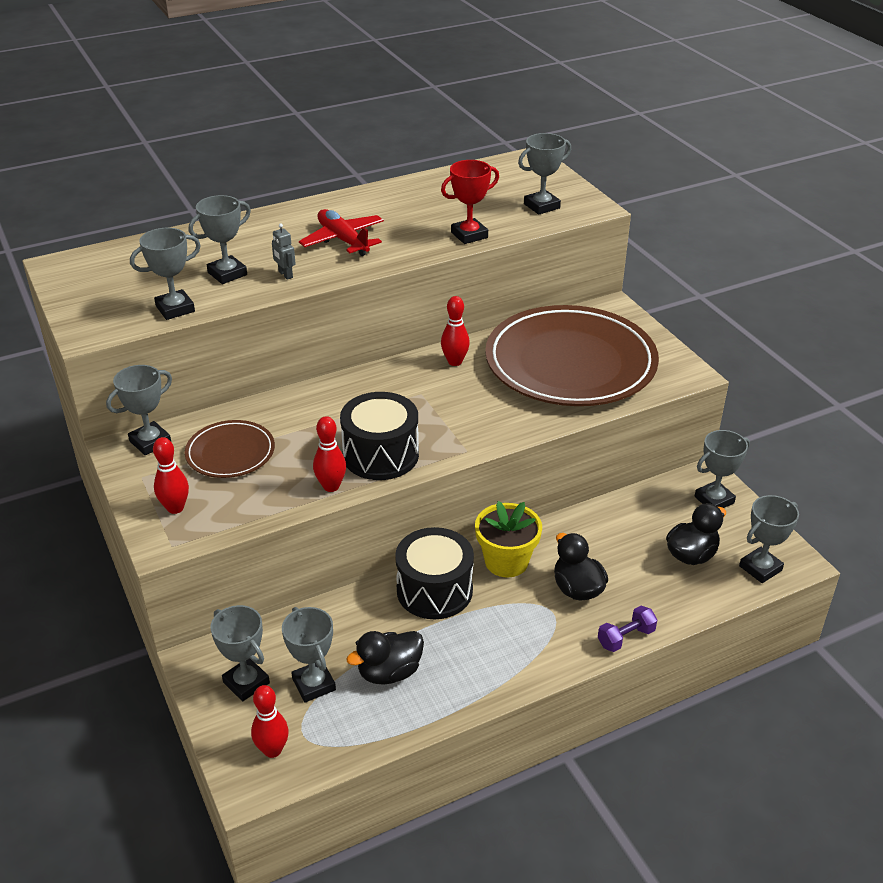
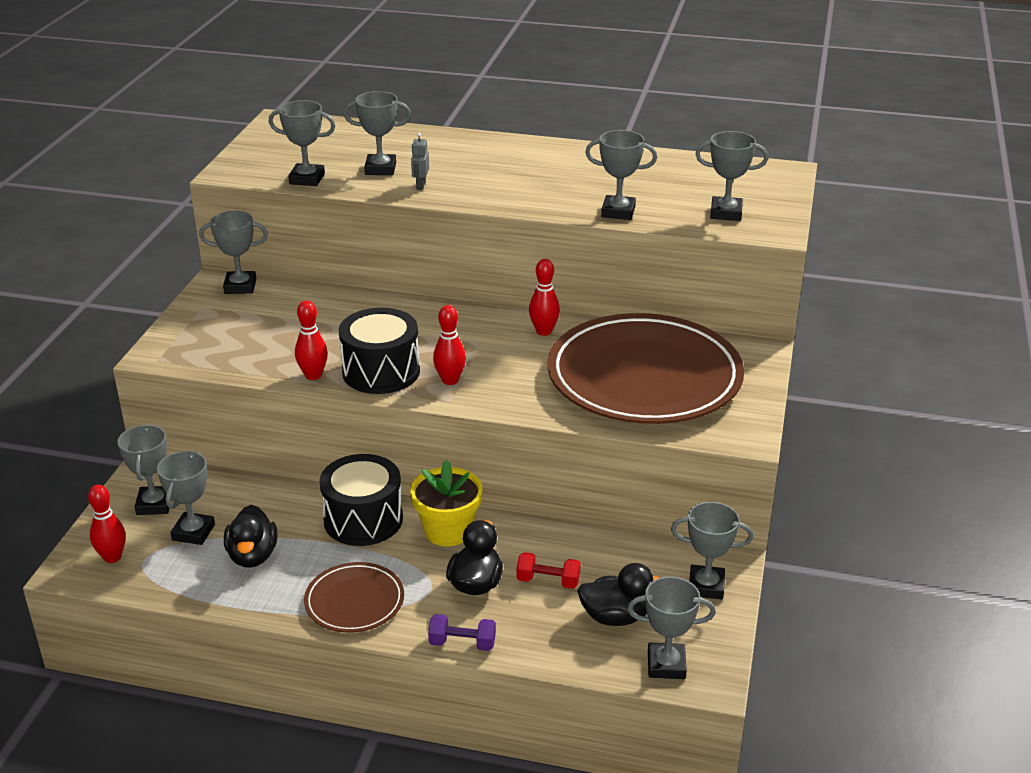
camera: 40 degrees right, 5 degrees down
red bowling pin [153,437,189,514] -> red bowling pin moved to [433,305,466,385]
brown plate [185,420,275,478] -> brown plate moved to [304,562,404,633]
red plane [299,209,384,256] -> none
black duck [346,631,424,685] -> black duck turned 105 degrees counterclockwise [224,505,277,568]
red trophy [441,160,499,244] -> grey trophy [585,130,657,220]
none -> red dumbbell [517,552,581,589]

